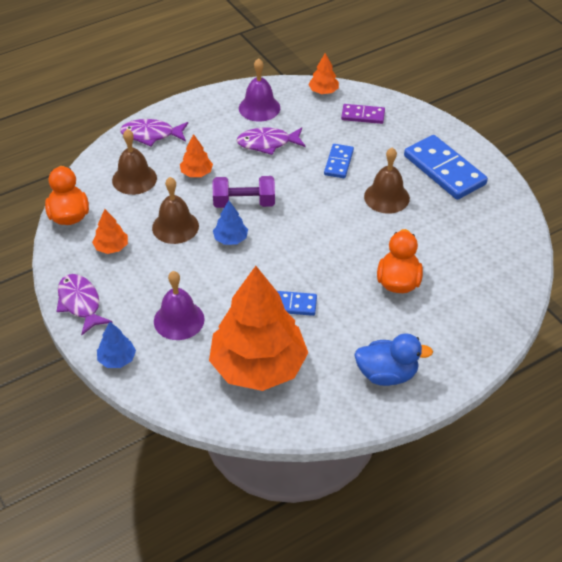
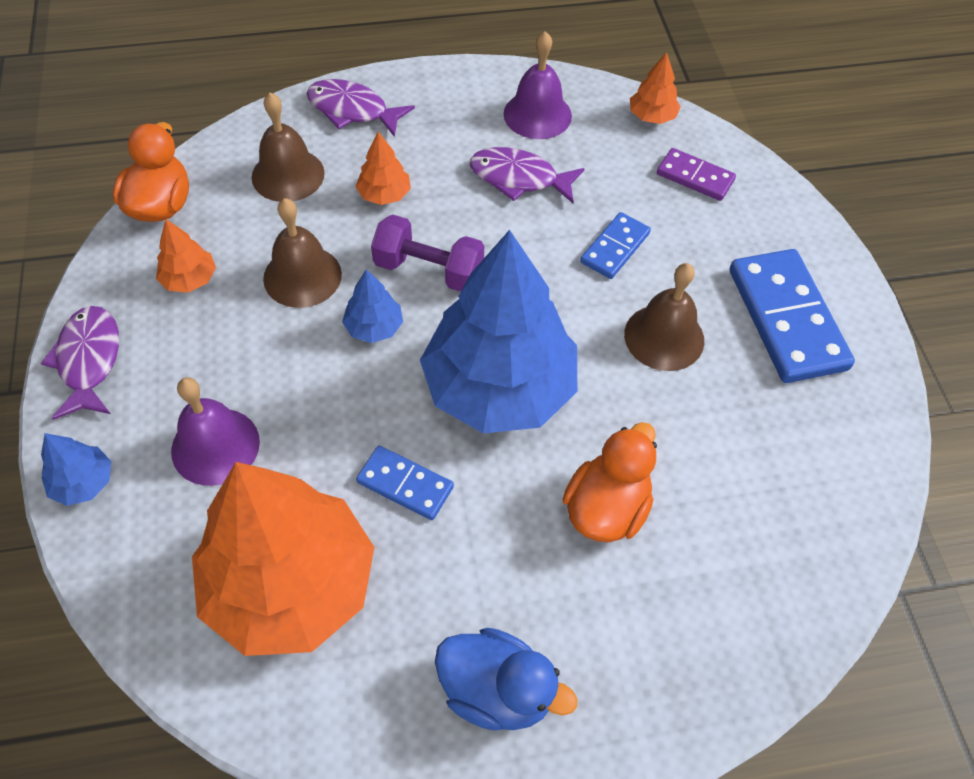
camera: 20 degrees right, 10 degrees up
none -> blue tree [420,230,577,434]

